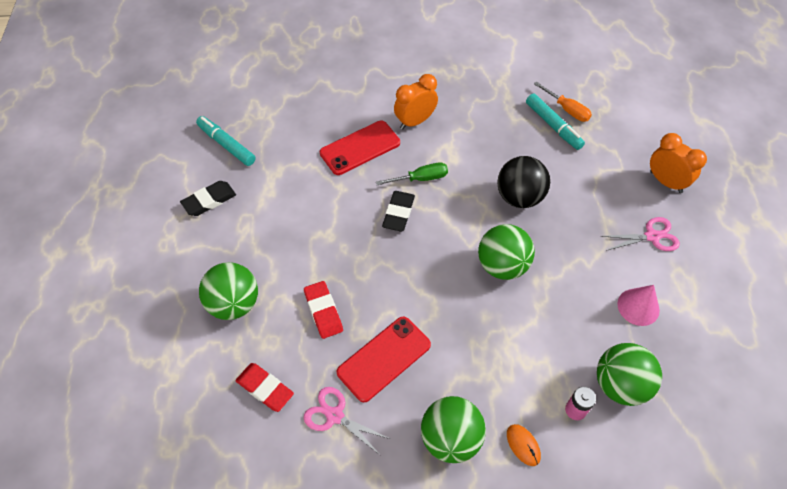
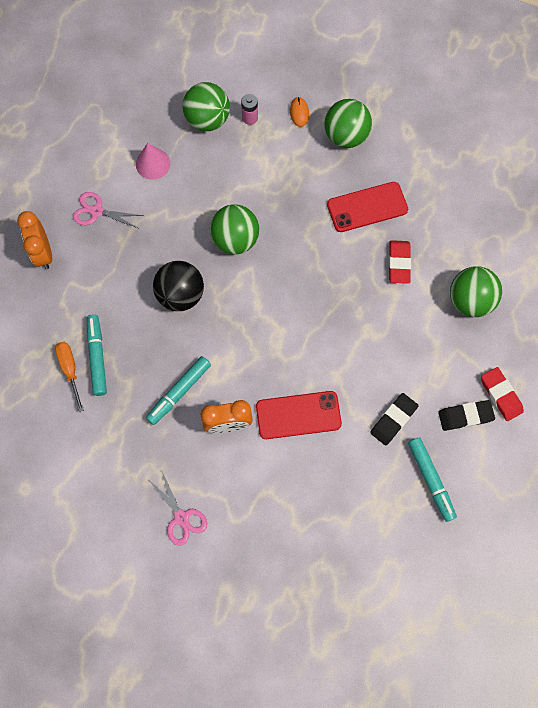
camera: 155 degrees left, 15 degrees up
red eraser [236,363,294,412] -> red eraser moved to [481,367,524,421]
pink scissors [304,387,390,456] -> pink scissors moved to [148,472,207,546]
green screwdriver [376,162,448,185] -> none
black eraser [382,191,415,232] -> black eraser moved to [370,393,418,446]
none -> turquoise marker [146,356,211,425]

